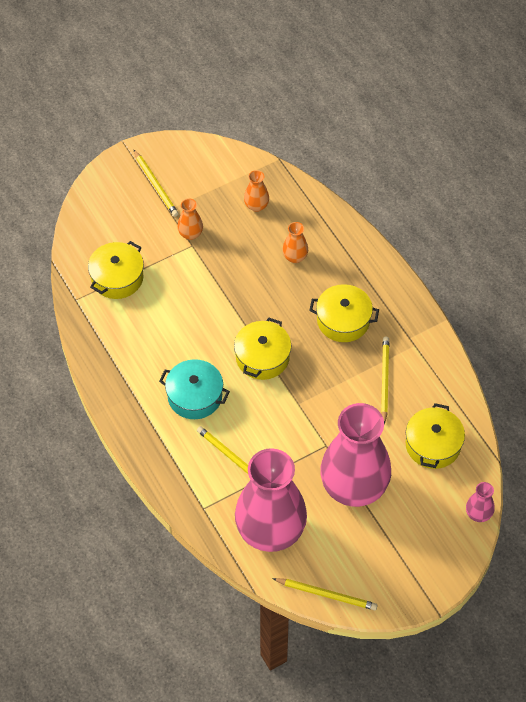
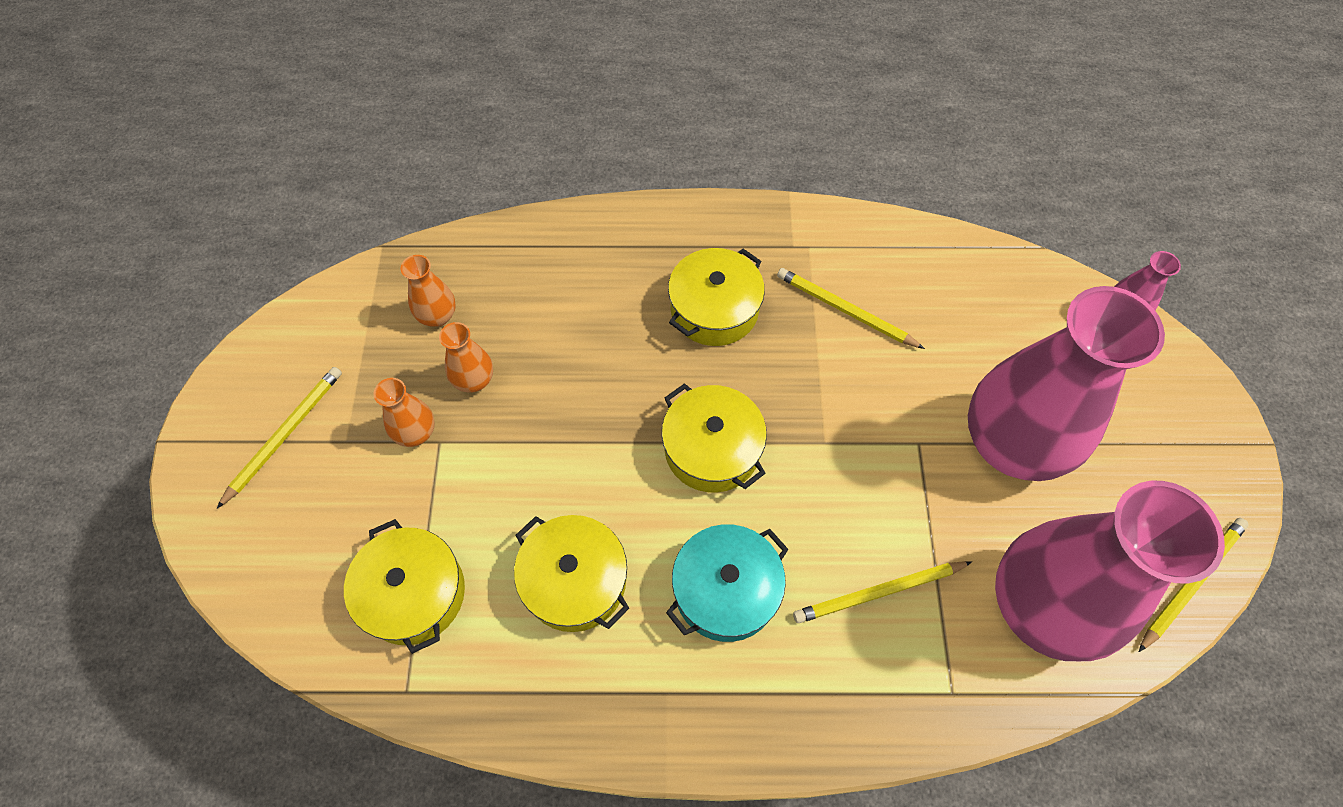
camera: 60 degrees left, 5 degrees up
yellow pencil [134,150,179,217] -> yellow pencil turned 60 degrees counterclockwise [217,367,342,509]
orange vase [282,222,308,263] -> orange vase moved to [439,322,493,393]
yellow pot [406,403,465,469] -> yellow pot moved to [514,515,629,632]

